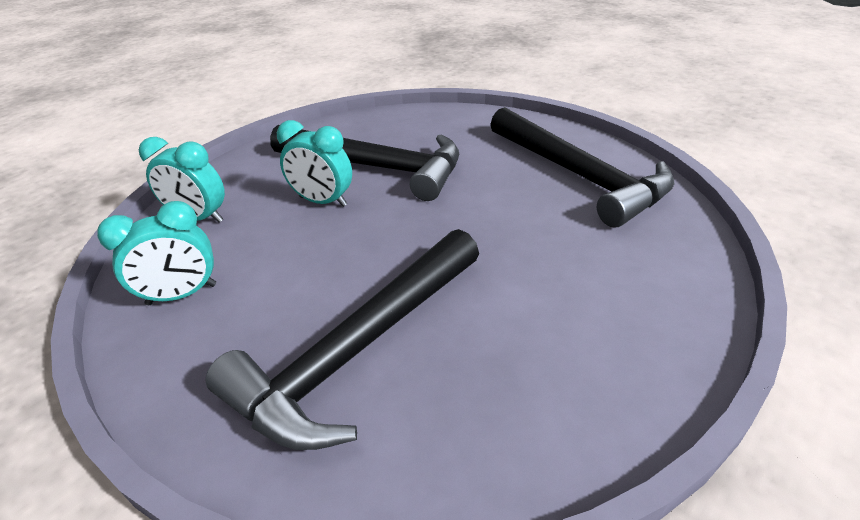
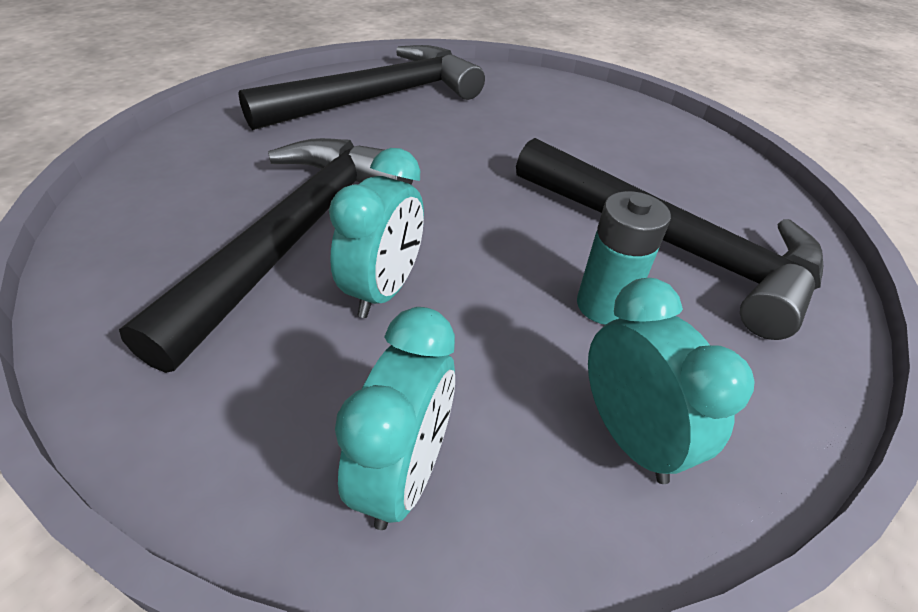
camera: 95 degrees left, 5 degrees up
none -> turquoise battery [577,191,671,325]

